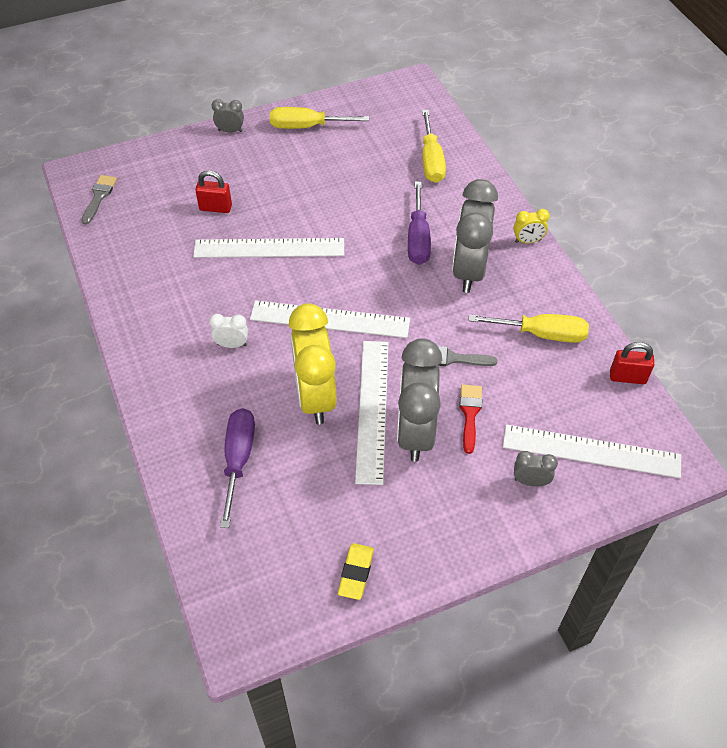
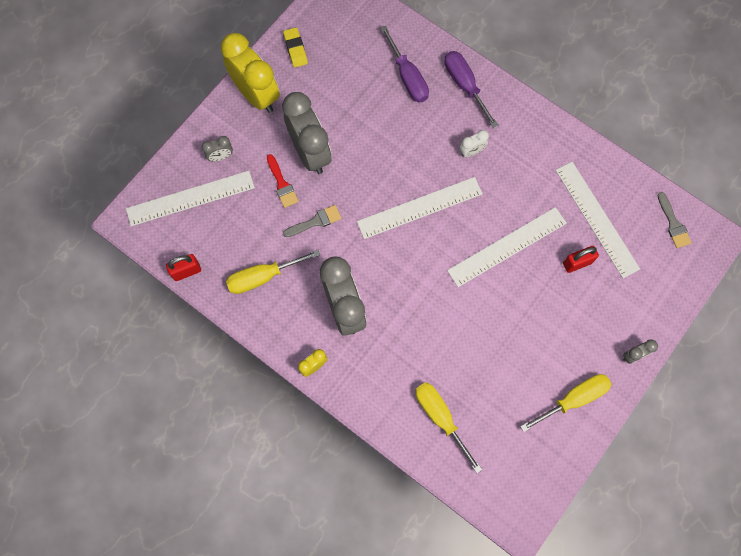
camera: 150 degrees right, 20 degrees up
yellow clock [289,303,337,424] -> yellow clock moved to [221,33,280,113]
white ruler [355,341,389,485] -> white ruler moved to [555,162,640,278]
purple screwdriver [408,182,431,265] -> purple screwdriver moved to [444,51,498,128]

